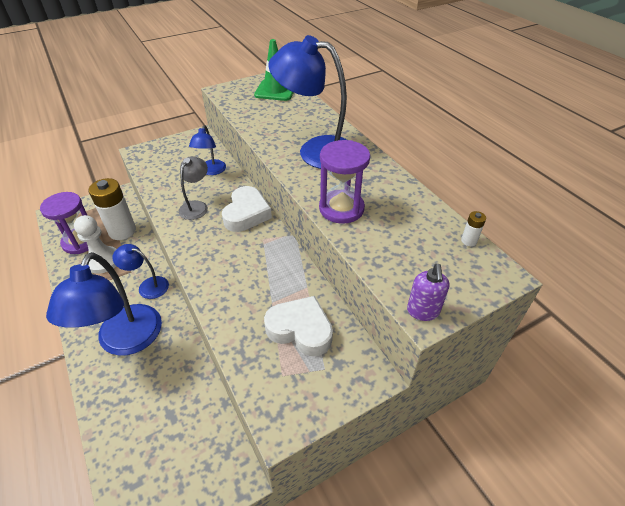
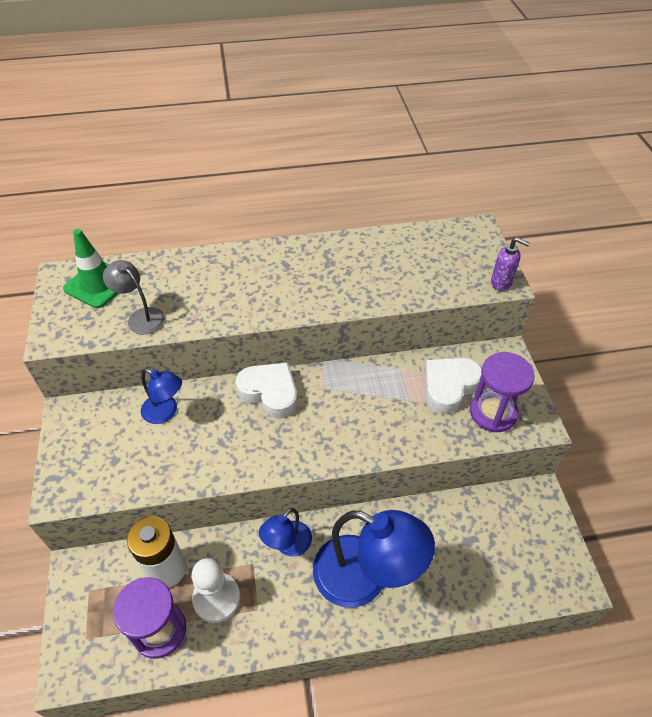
camera: 70 degrees left, 5 degrees up
grey lamp [178,156,208,220] -> grey lamp moved to [103,260,165,334]
blue lamp [268,35,347,169] -> none
purple hourglass [319,140,370,224] -> purple hourglass moved to [470,352,535,432]
white battery [461,211,486,246] -> none

